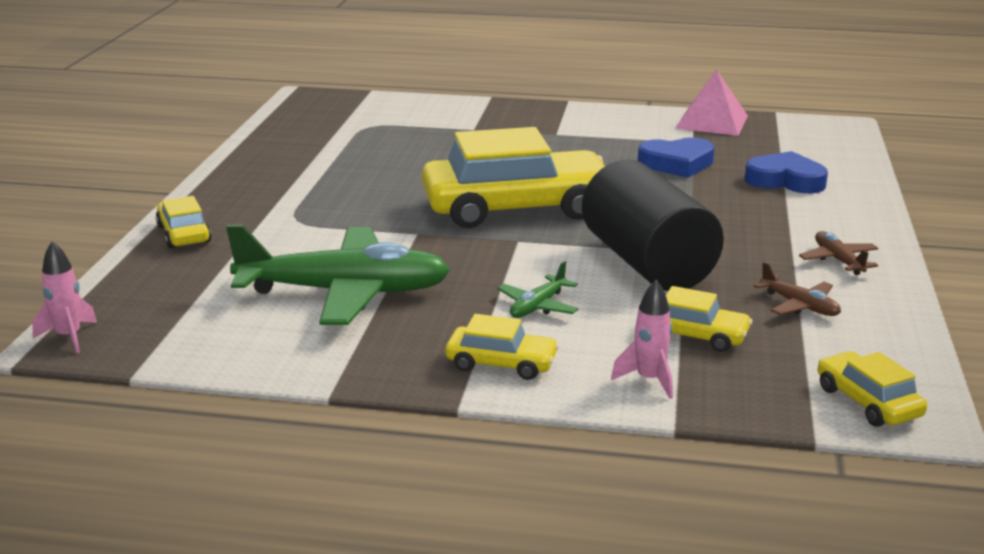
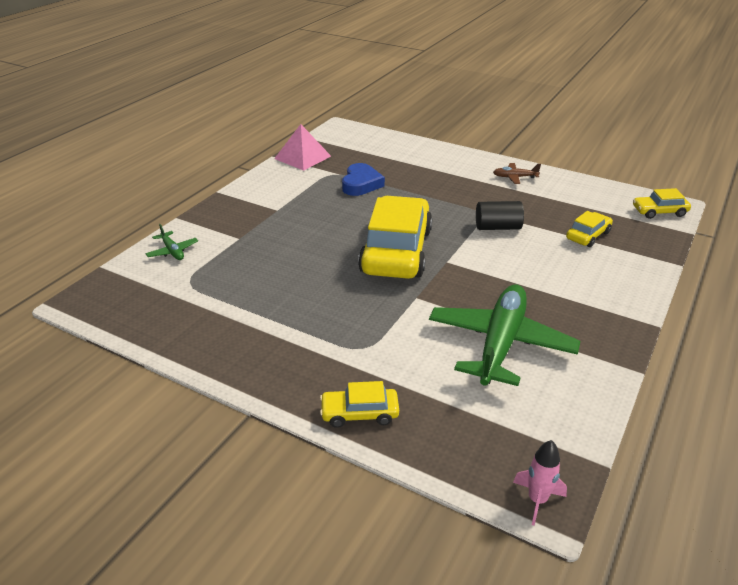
camera: 70 degrees left, 10 degrees up
yellow car [446,314,559,380] -> none
green plane [497,261,579,318] -> green plane moved to [145,224,198,260]
black cylinder [582,160,724,291] -> black cylinder [476,201,524,230], size x0.54
pink rocket [611,280,673,399] -> none
blue heart [745,151,828,193] -> none
brown plane [754,262,841,316] -> none

